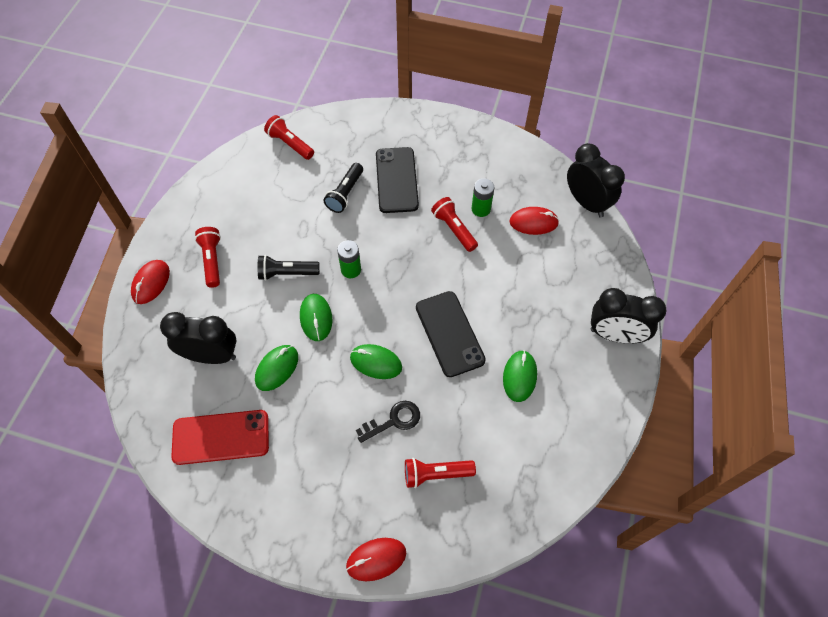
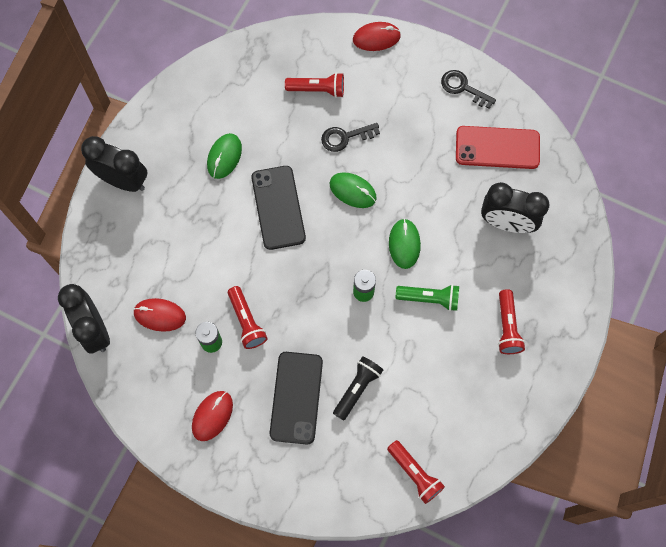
camera: 170 degrees left, 10 degrees up
red mouse [131,260,170,304] -> red mouse moved to [192,391,233,441]
green mouse [255,345,298,391] -> none
black flashlight [257,255,319,281] -> green flashlight [396,284,459,311]
none -> black key [441,70,496,109]

